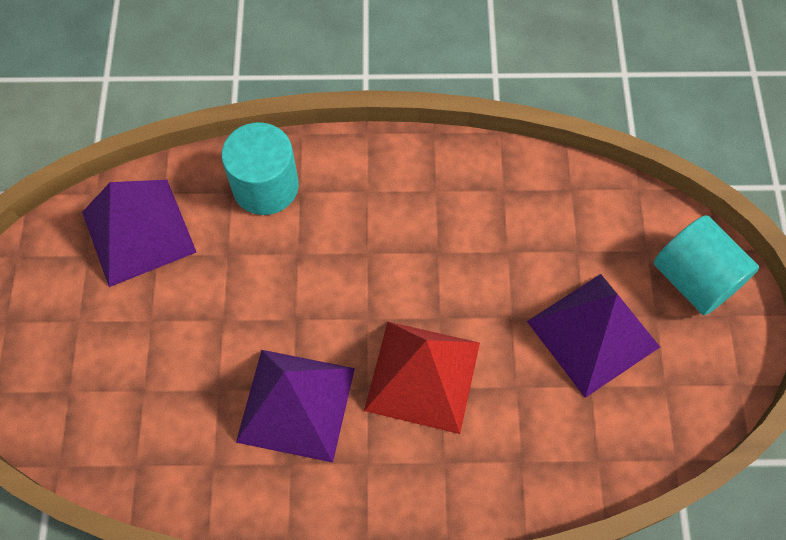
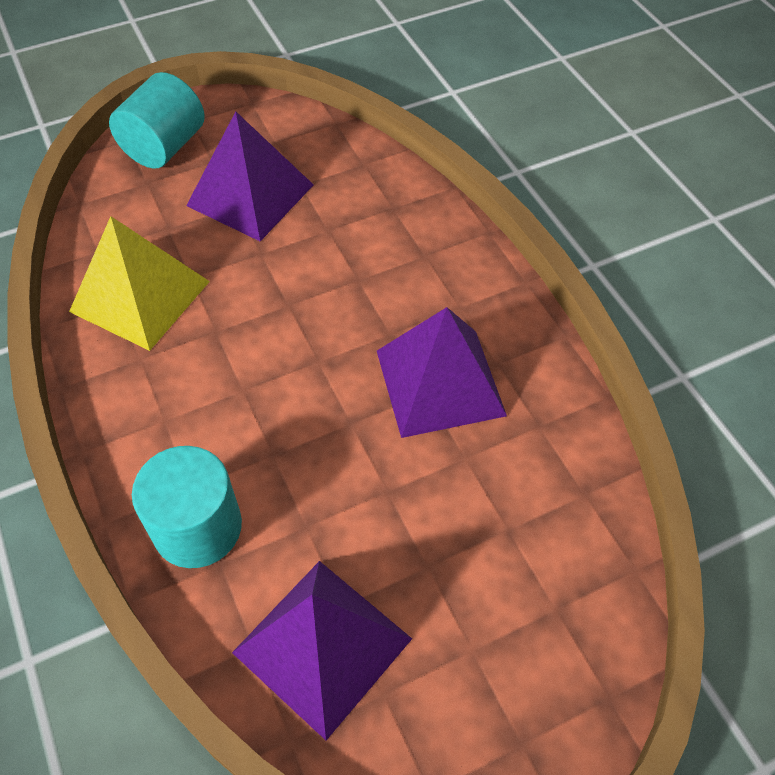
camera: 115 degrees left, 10 degrees down
red pyramid [364,322,480,434] -> none
none -> yellow pyramid [69,216,210,351]

